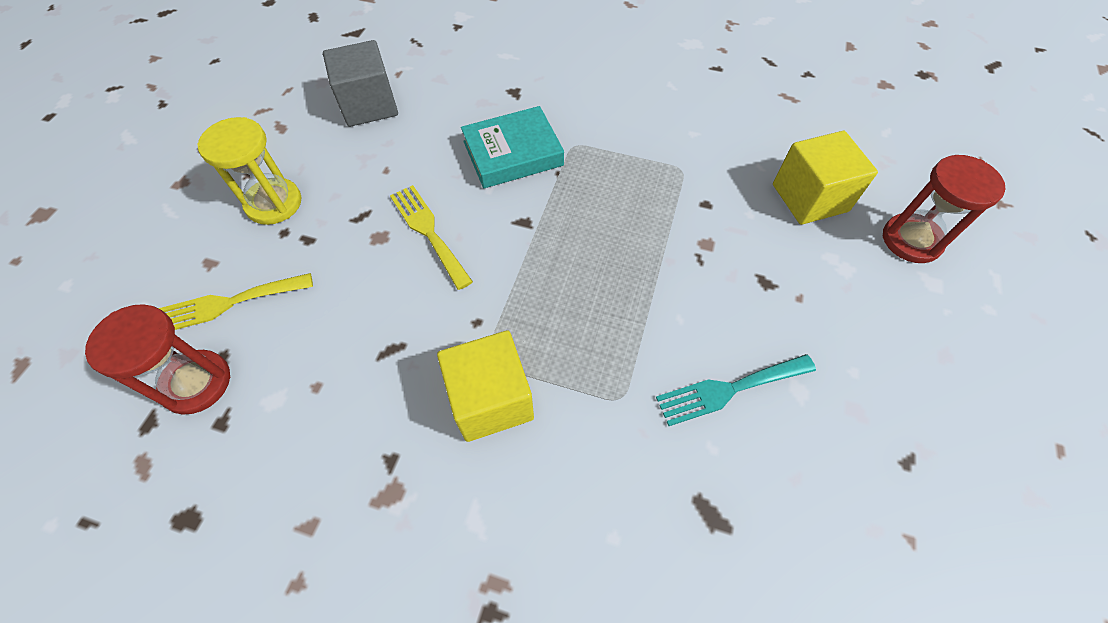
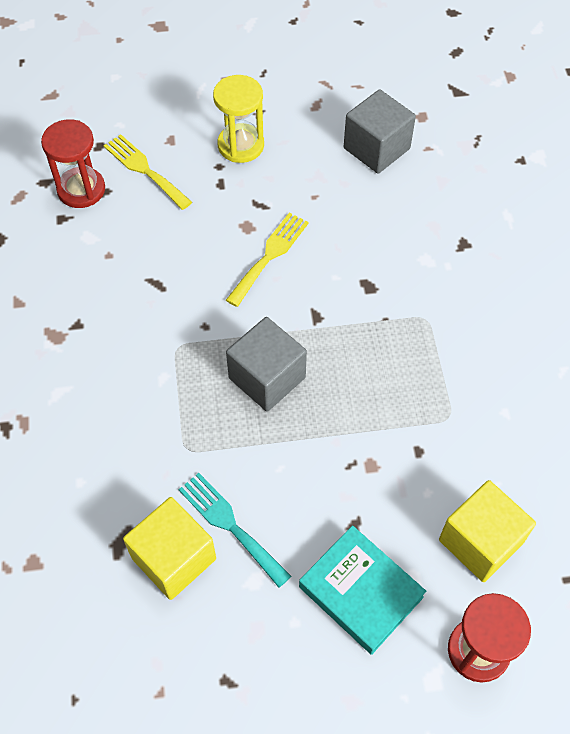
camera: 65 degrees right, 0 degrees up
yellow cube [437,331,534,442] -> yellow cube moved to [123,497,216,600]
turquoise book [461,106,564,188] -> turquoise book moved to [299,525,426,655]
none -> grey cube [226,317,307,412]

